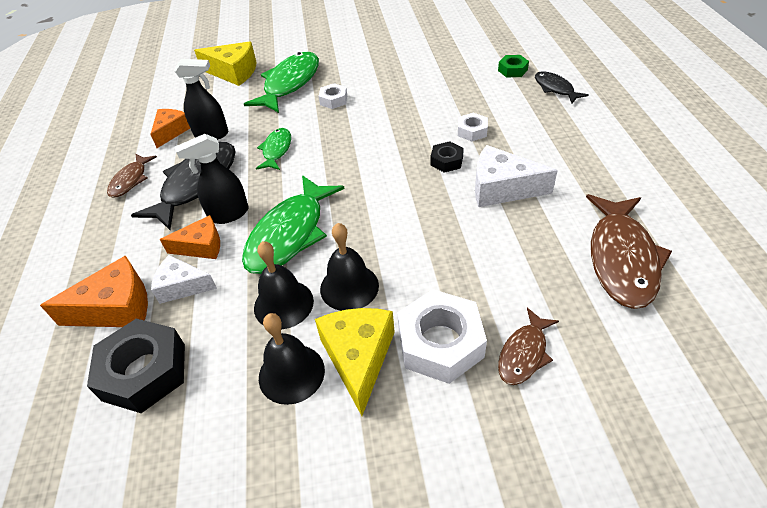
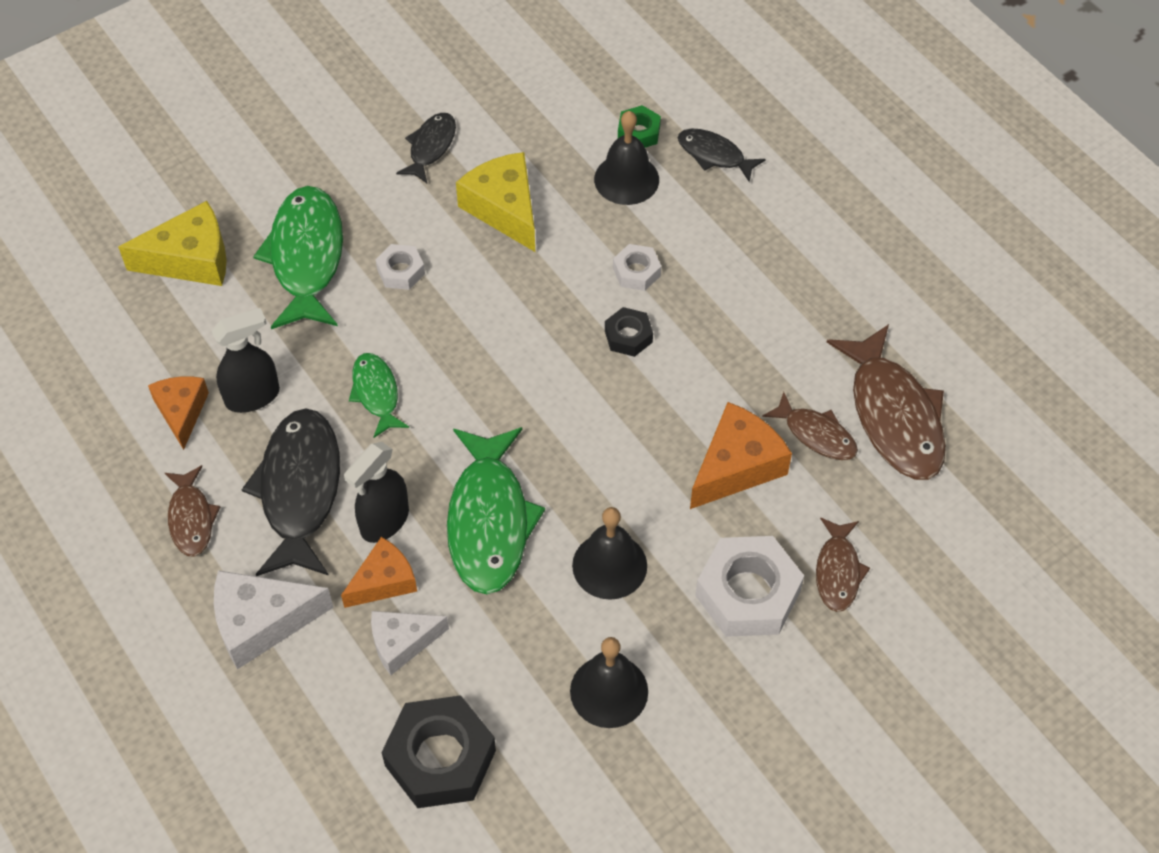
camera: 30 degrees left, 10 degrees up
orange cheese [40,255,148,327] -> orange cheese moved to [690,402,792,509]
black bell [254,241,314,329] -> black bell moved to [594,111,659,205]
yellow cheese [315,308,395,416] -> yellow cheese moved to [456,152,535,252]
white cheese [475,145,558,207] -> white cheese moved to [214,570,334,670]
none -> black fish [396,113,456,183]
none -> brown fish [762,392,858,460]

